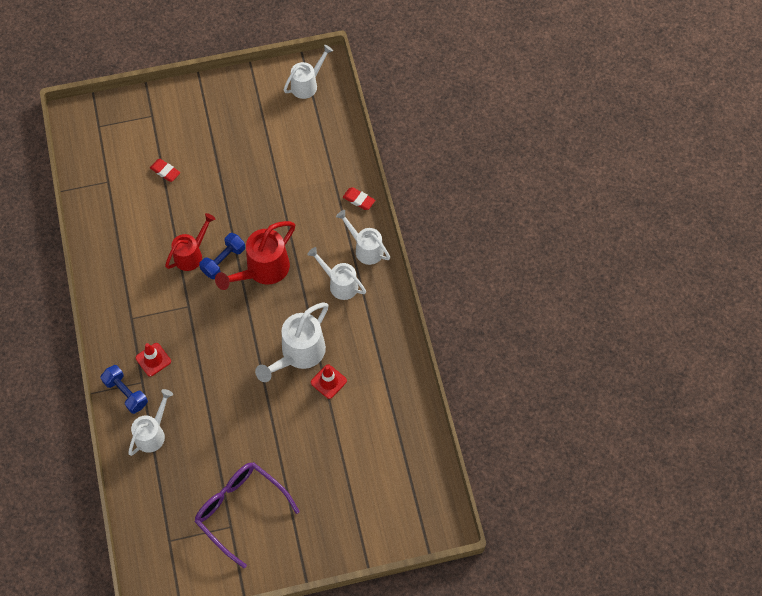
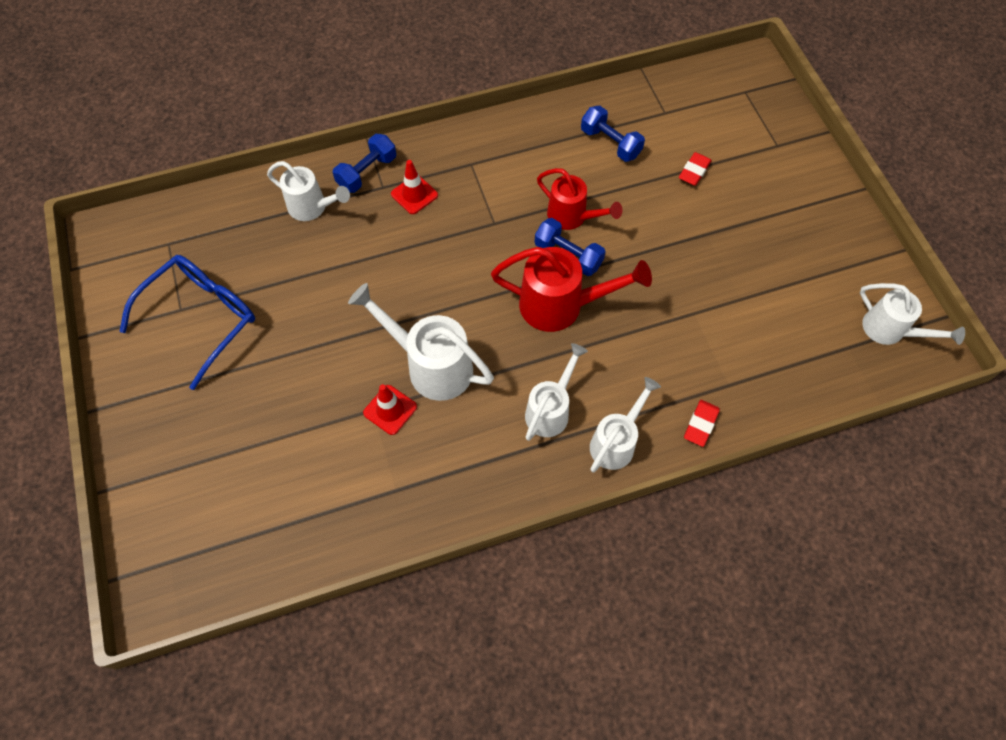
camera: 85 degrees right, 0 degrees up
purple glasses [194,462,300,568] -> blue glasses [119,255,255,390]
red watering can [215,221,295,290] -> red watering can turned 150 degrees clockwise [491,247,652,332]
none -> blue dumbbell [581,105,645,162]

